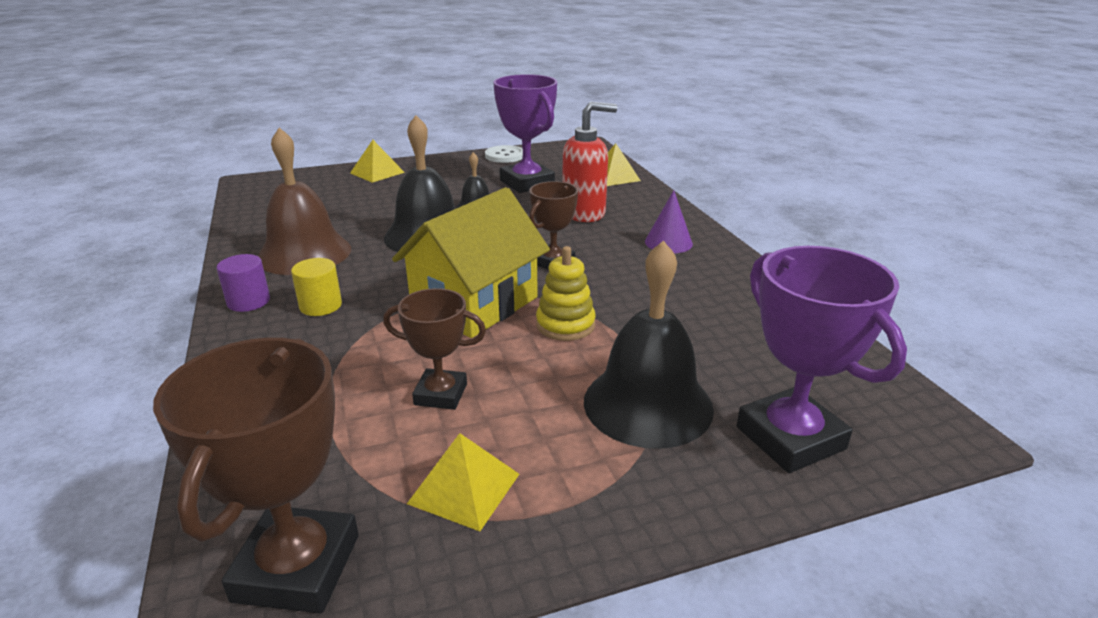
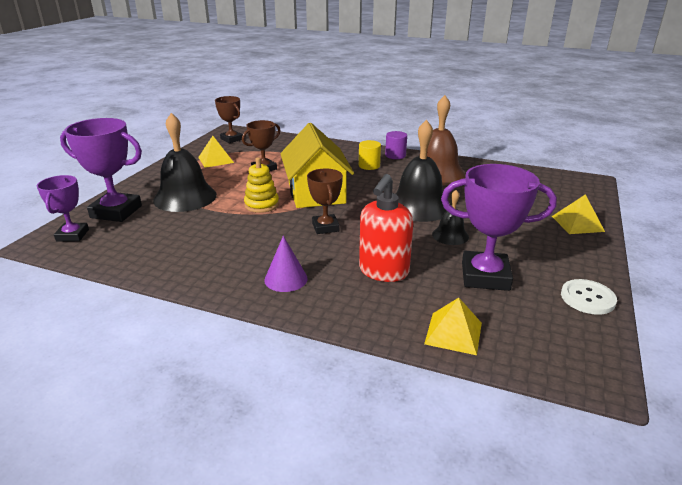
camera: 130 degrees right, 0 degrees up
brown trophy [153,338,359,614] -> brown trophy [215,96,243,143], size x0.61
none -> purple trophy [37,175,89,242]

